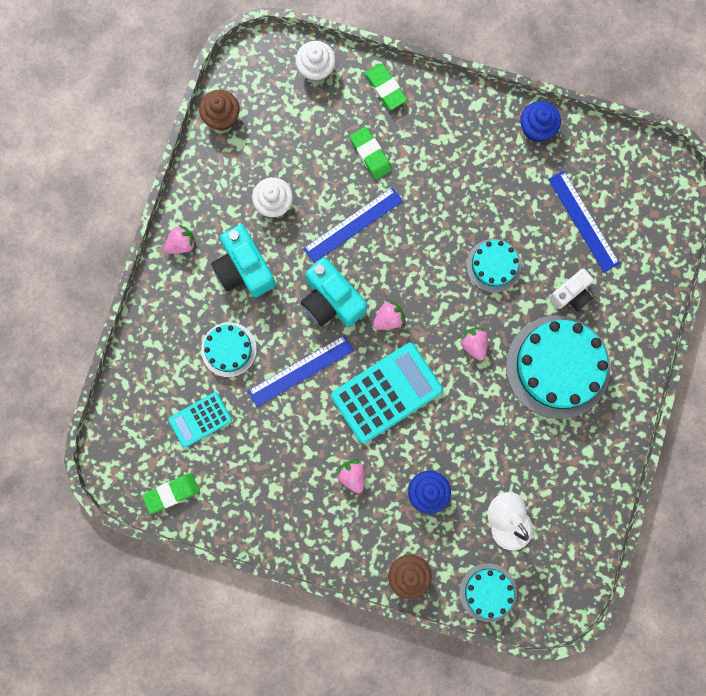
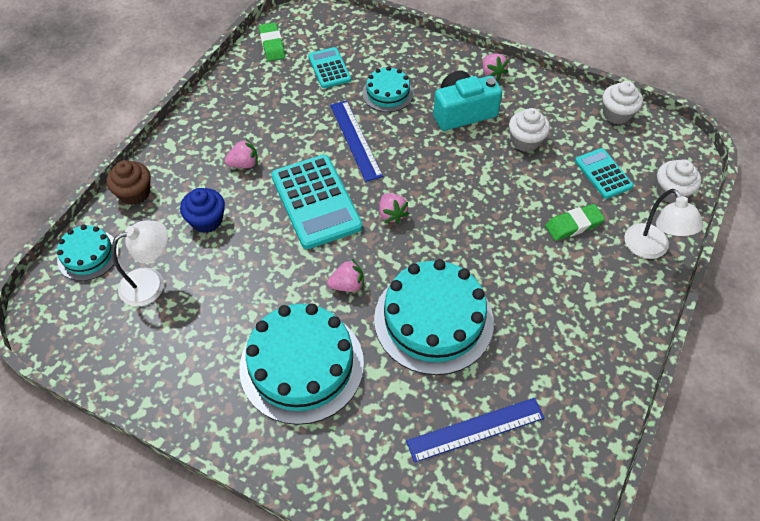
camera: 100 degrees right, 25 degrees down
brown cupcake [199,90,240,130] -> white cupcake [602,81,643,124]
turquoise camera [301,258,367,327] -> none
blue ruler [303,187,403,263] -> none
green eraser [364,64,407,110] -> white lamp [624,189,704,259]
turquoise cake [467,239,521,293] -> turquoise cake [374,259,494,375], size x1.88
blue cupcake [520,101,561,142] -> none
white camera [549,268,594,311] -> none
none -> turquoise calculator [575,148,634,199]

